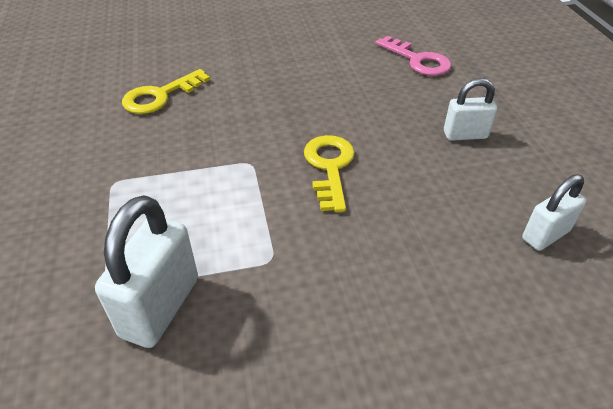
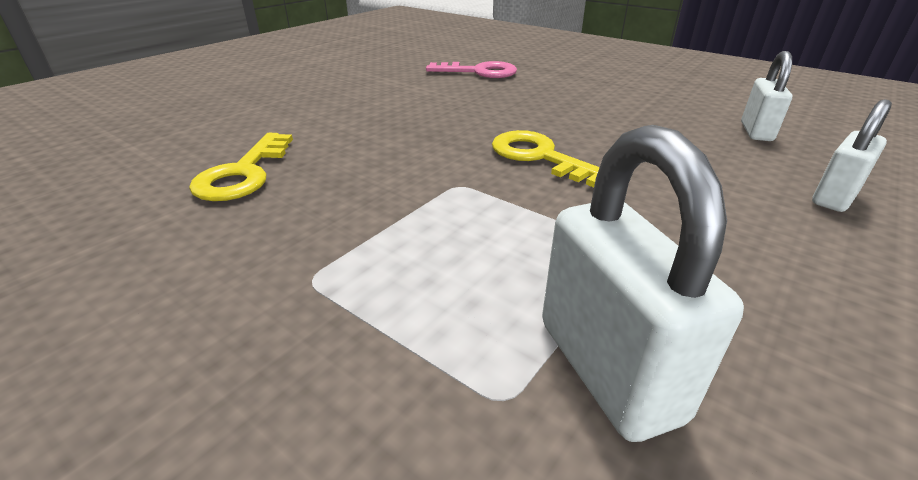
camera: 40 degrees left, 10 degrees down
white padlock [444,78,497,141] -> white padlock moved to [812,99,892,212]

